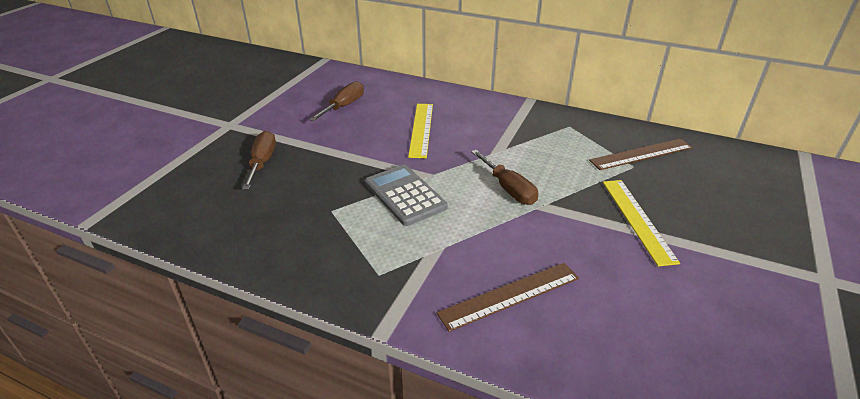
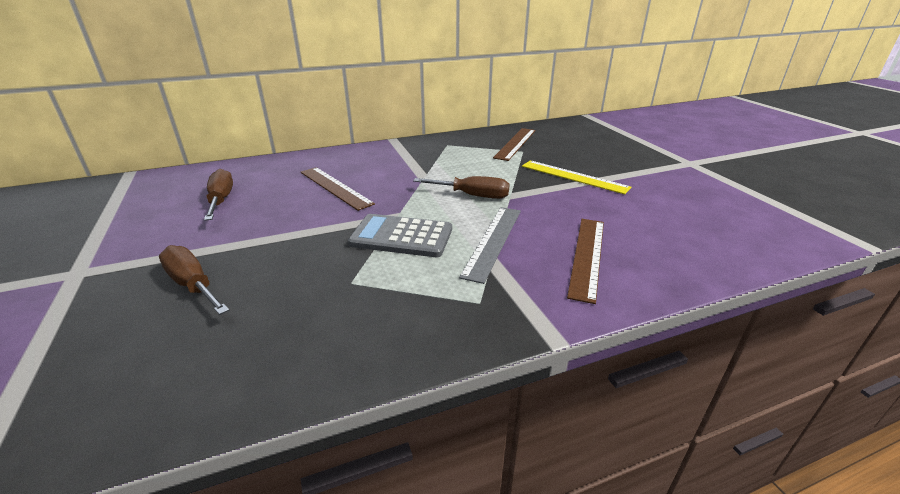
camera: 45 degrees left, 5 degrees down
yellow ruler [408,104,433,158] -> brown ruler [300,167,375,211]
none -> grey ruler [459,207,521,284]

